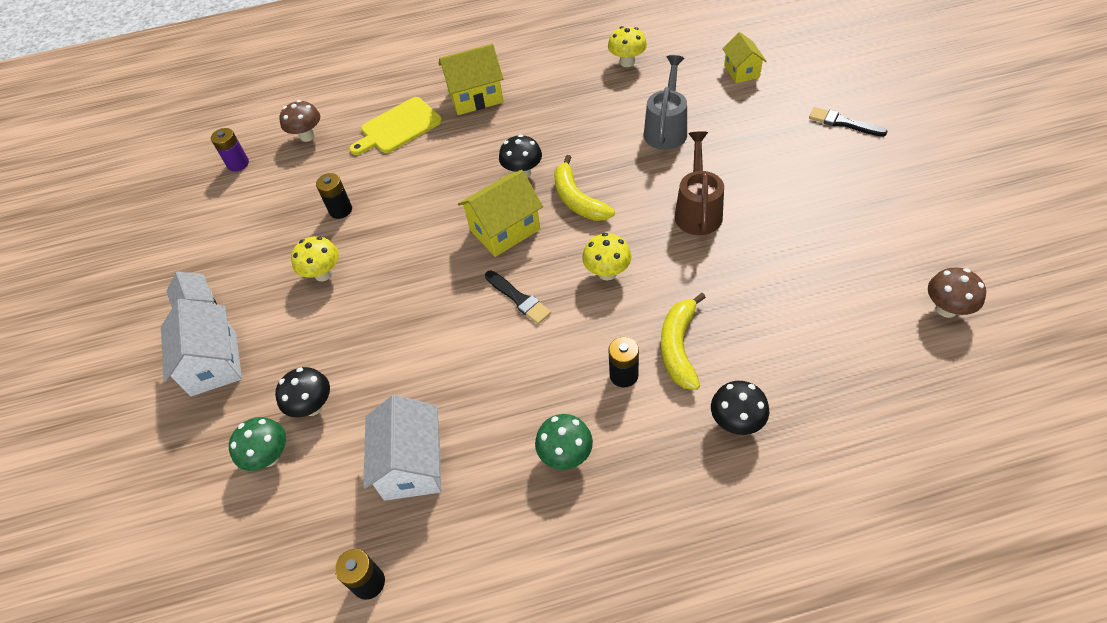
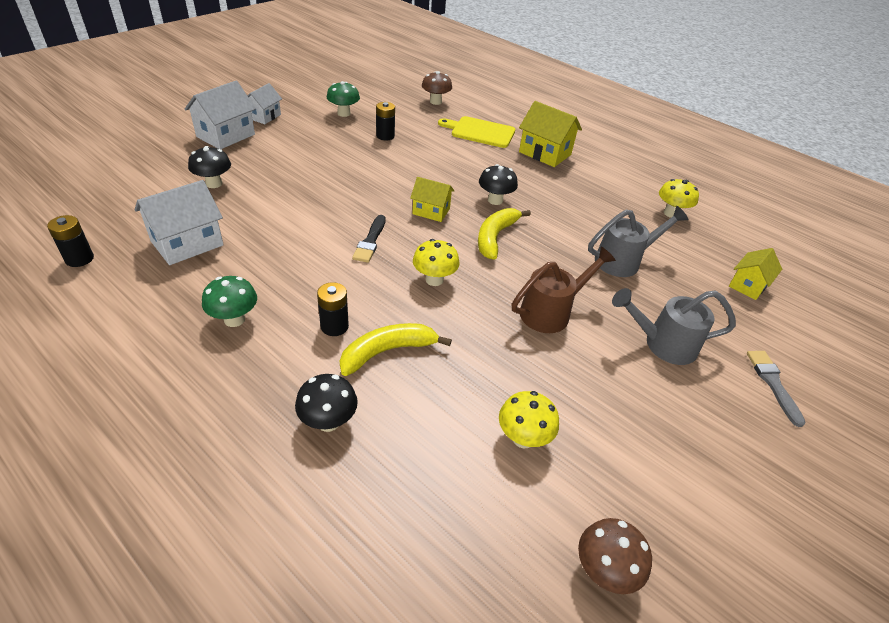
camera: 45 degrees right, 10 degrees down
purple battery [211,128,249,172] -> none
green mushroom [229,417,286,471] -> green mushroom moved to [327,81,360,117]
yellow mushroom [291,236,339,281] -> yellow mushroom moved to [499,391,559,448]
yellow house [458,170,543,257] -> yellow house [410,177,454,222], size x0.63
black brush [809,107,888,137] -> grey brush [747,351,806,427]
none -> grey watering can [612,288,736,365]

